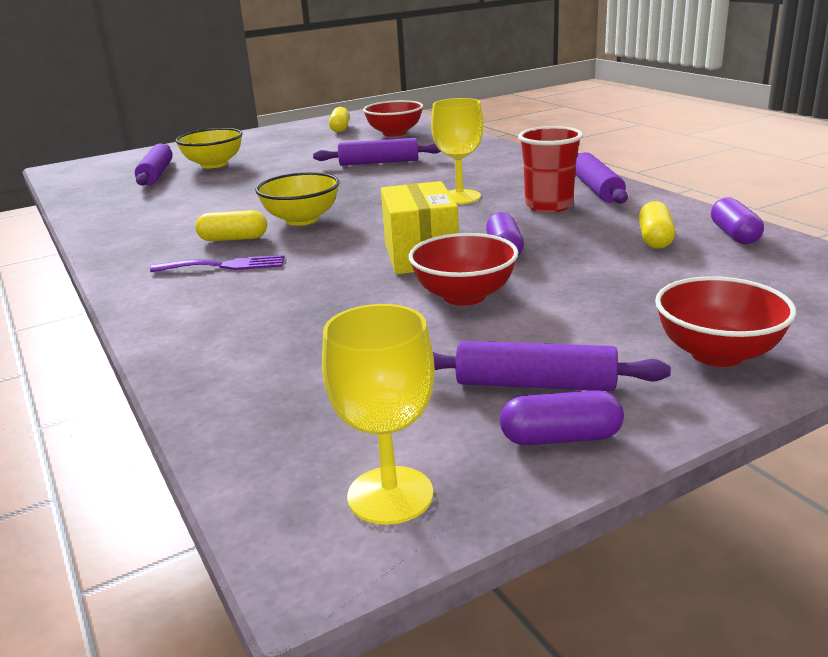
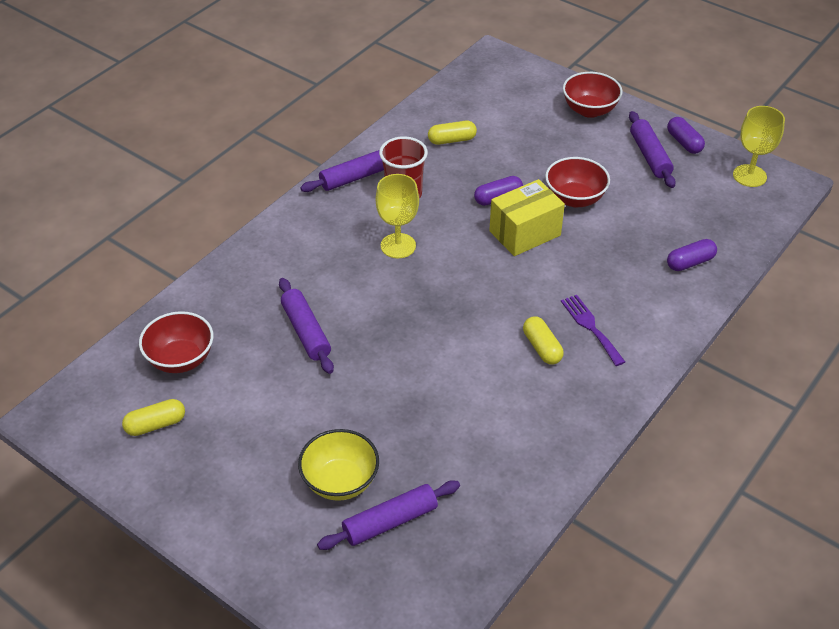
camera: 115 degrees left, 20 degrees up
yellow bowl [255,172,339,226] -> none
purple capsule [711,197,764,244] -> purple capsule moved to [667,239,717,271]

